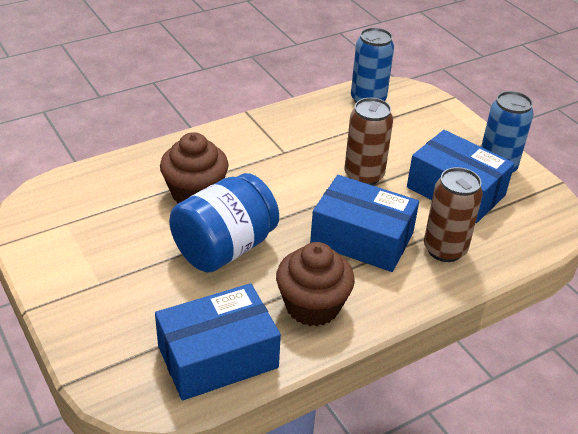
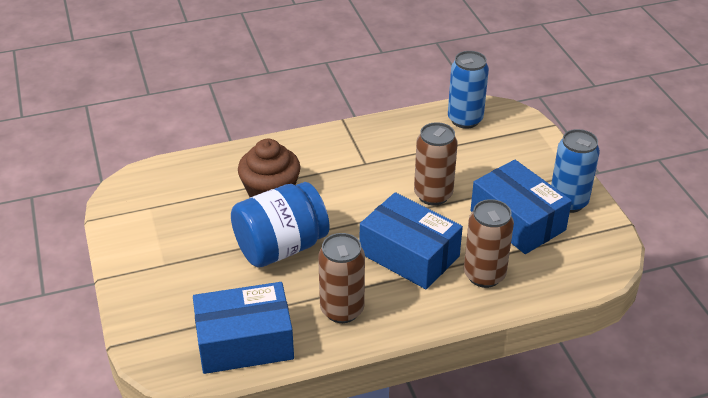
camera: 15 degrees right, 0 degrees up
brown cupcake [276,242,355,326] -> brown can [318,233,365,323]

